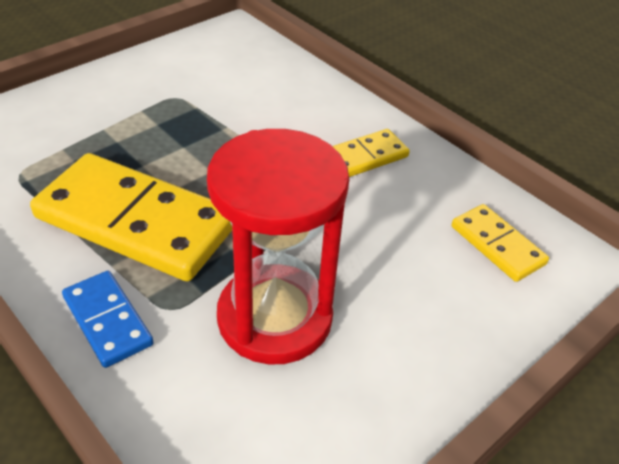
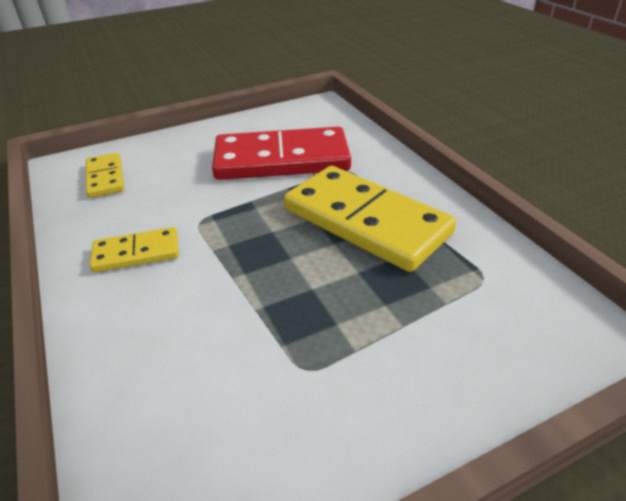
camera: 160 degrees left, 5 degrees down
blue domino [62,271,154,368] -> none
red hourglass [207,129,349,365] -> red domino [212,127,351,180]

